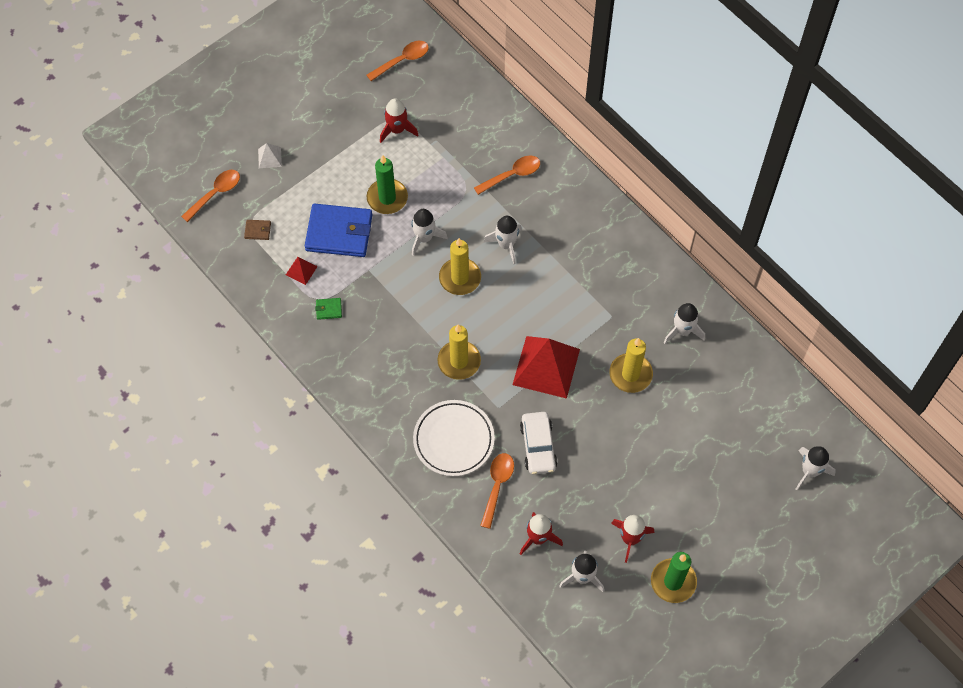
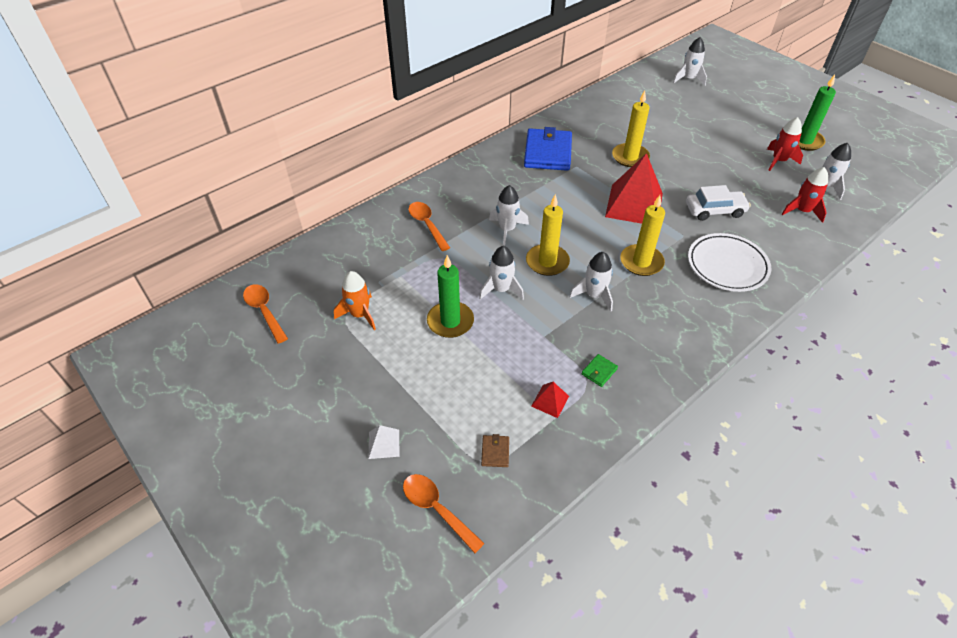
camera: 90 degrees left, 15 degrees down
blue wallet [305,203,372,257] -> blue wallet moved to [524,127,572,171]
green wallet [315,298,342,320] -> green wallet turned 45 degrees clockwise [582,354,618,387]
red rocket [380,98,419,143] -> orange rocket [334,271,376,330]
orange spoon [480,453,514,529] -> none
white rocket [664,303,705,344] -> white rocket moved to [569,252,613,312]

